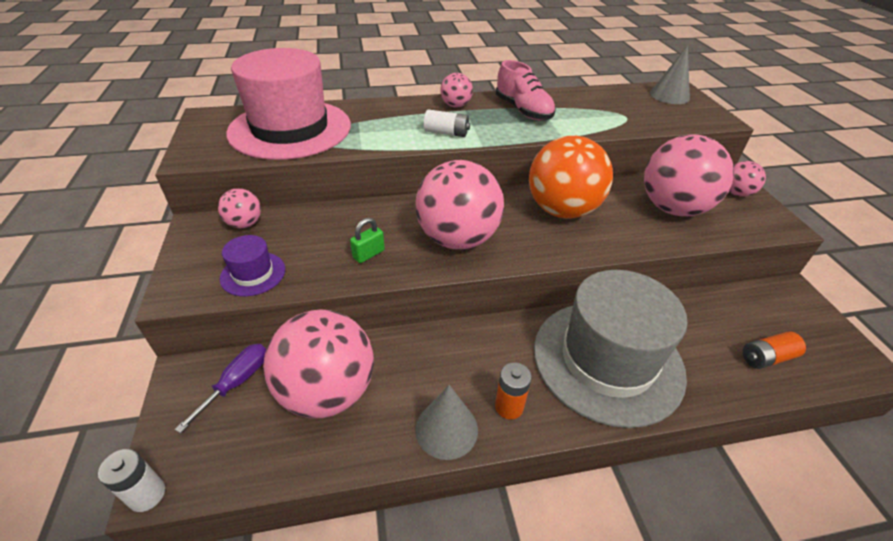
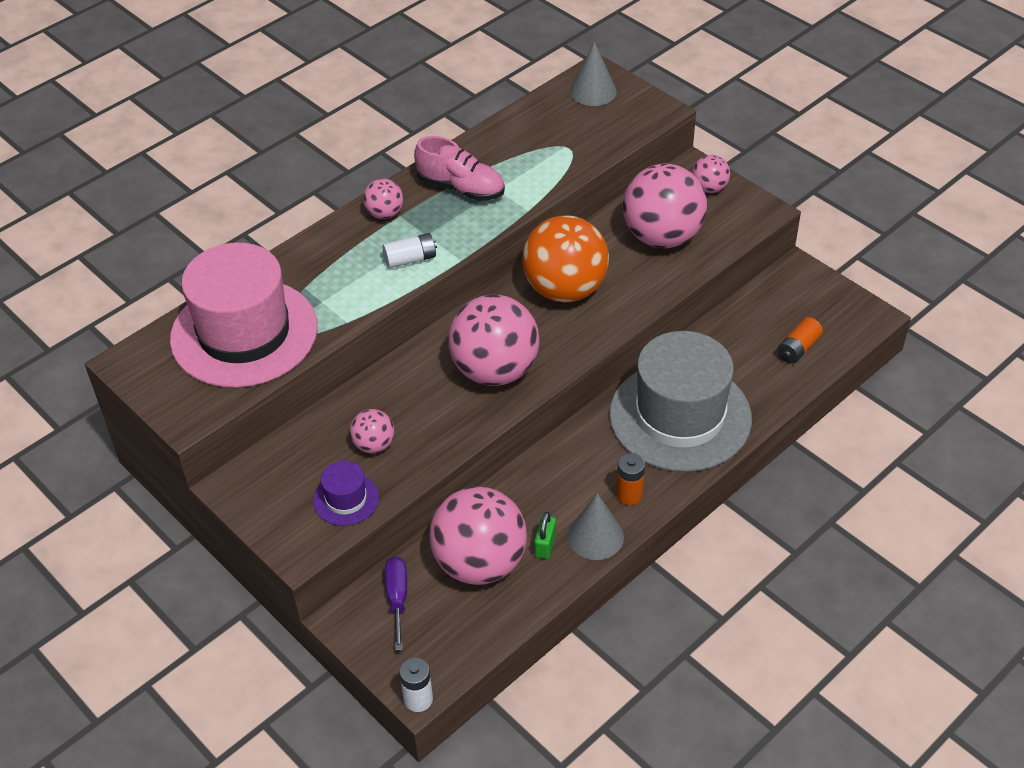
camera: 30 degrees left, 5 degrees up
pink ball [218,188,261,228] -> pink ball moved to [350,409,394,454]
green padlock [350,218,385,263] -> green padlock moved to [534,512,556,559]

